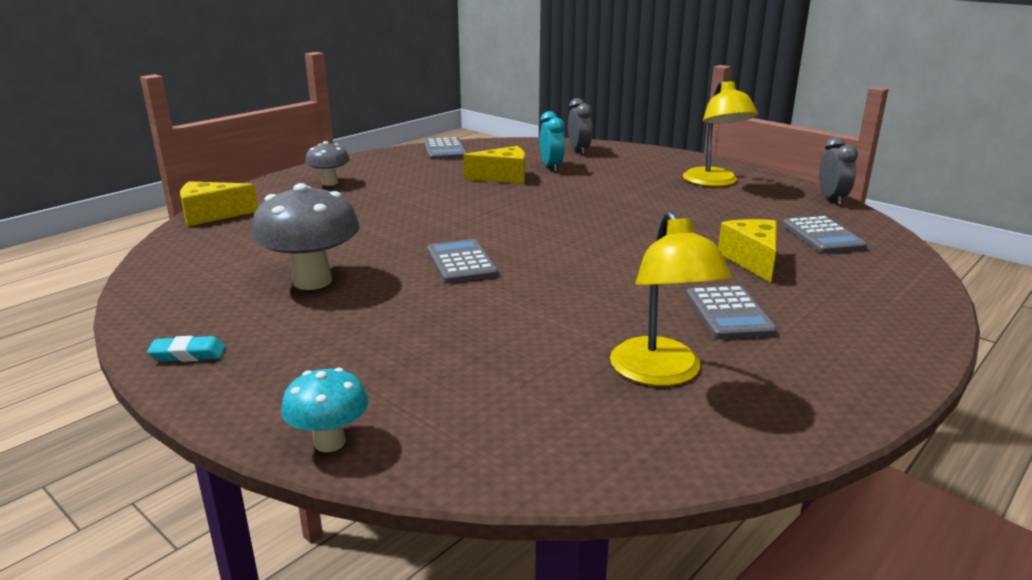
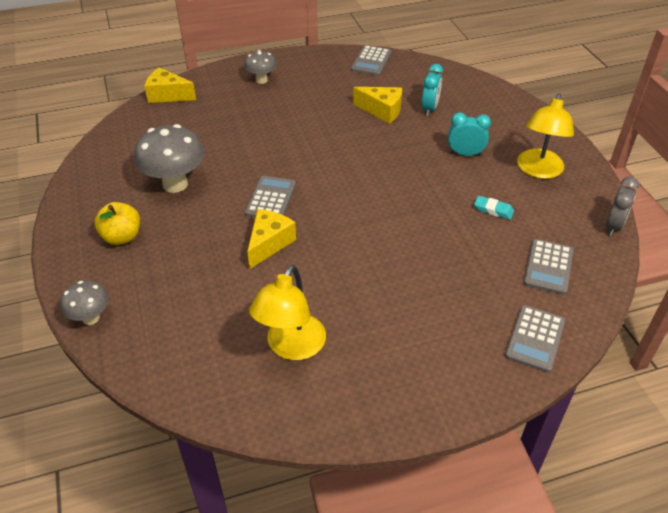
camera: 30 degrees right, 20 degrees up
turquoise eraser [147,336,226,362] -> turquoise eraser moved to [474,196,514,220]
turquoise mushroom [281,368,368,452] -> grey mushroom [61,281,109,325]
grey clock [568,98,592,155] -> none
grey calculator [686,286,777,339] -> grey calculator moved to [505,305,565,373]
yellow cheese [718,219,777,283] -> yellow cheese moved to [247,209,296,269]
none -> yellow apple [94,202,140,245]
none -> turquoise clock [448,112,491,156]

